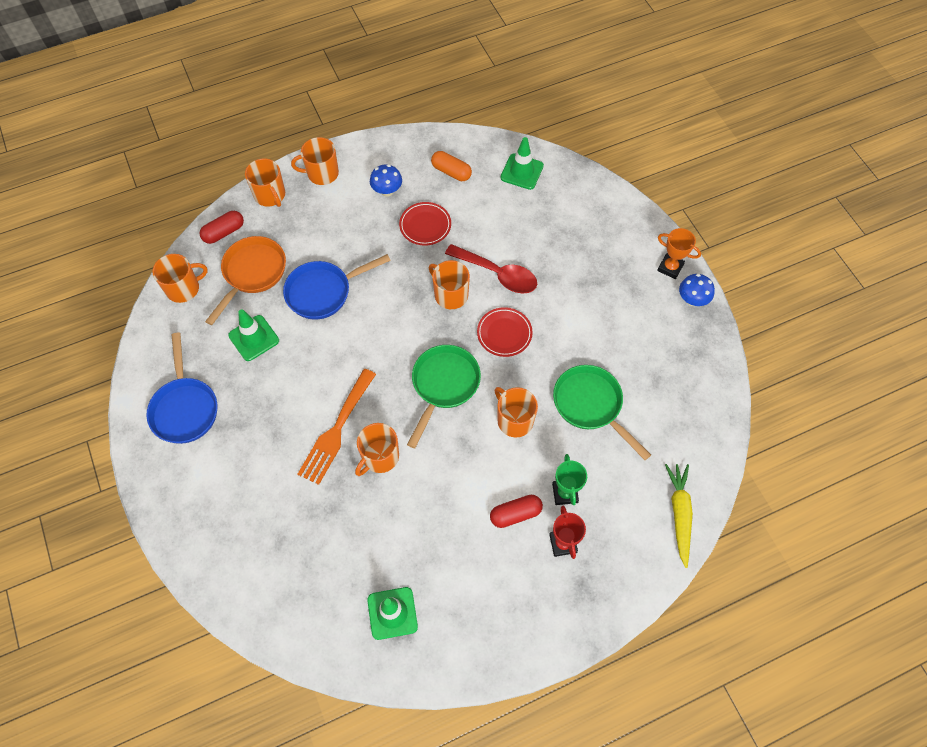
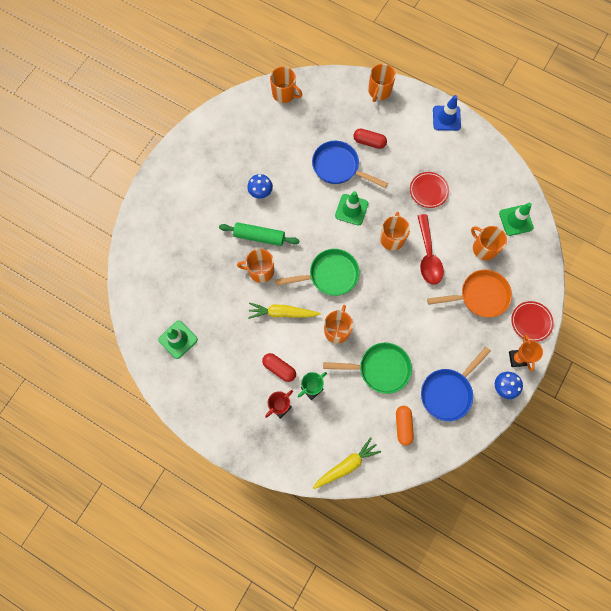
camera: 55 degrees right, 10 degrees up
blue pan [147,333,217,444] -> blue pan moved to [421,347,491,421]
red capsule [200,211,244,244] -> red capsule moved to [353,128,387,149]
orange pan [205,236,286,325] -> orange pan moved to [427,270,512,318]
green traffic cone [228,309,279,361] -> green traffic cone moved to [335,191,368,226]
orange mug [291,137,339,185] -> orange mug moved to [471,226,507,260]
orange fork [298,369,376,485] -> green rolling pin [219,222,299,246]
blue mushroom [370,164,402,197] -> blue mushroom moved to [247,174,273,199]
orange capsule [431,151,472,181] -> orange capsule moved to [396,406,414,446]
red plate [477,307,533,357] -> red plate moved to [511,301,554,342]
green pan [553,365,651,460] -> green pan turned 75 degrees clockwise [323,343,412,394]
none -> yellow carrot [248,303,321,319]
none -> blue traffic cone [433,95,461,131]

